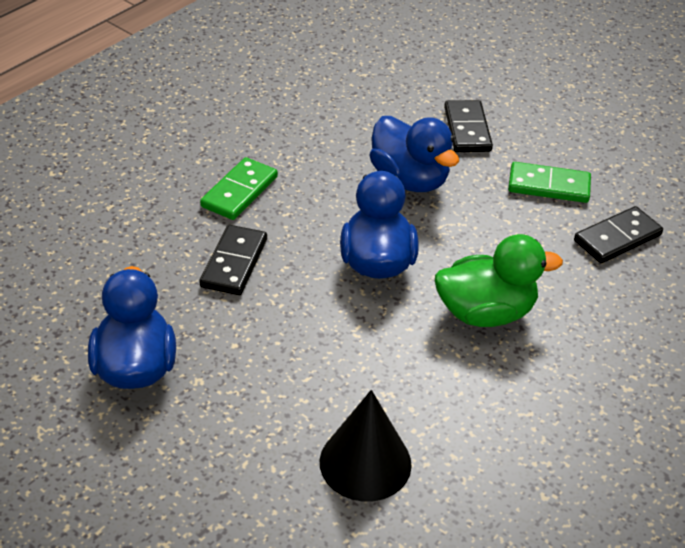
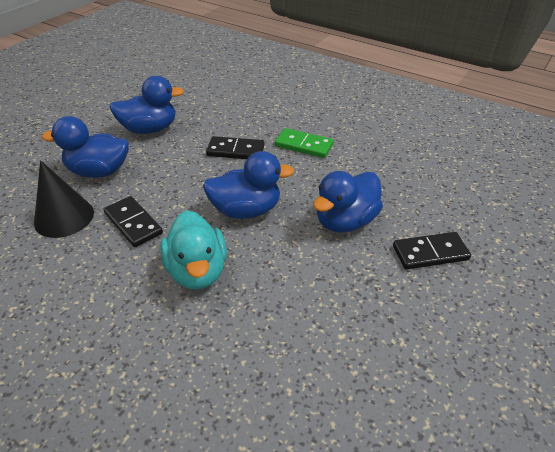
camera: 85 degrees right, 0 degrees up
green duck [435,234,563,327] -> turquoise duck [160,210,227,289]
green domino [508,162,591,203] -> none
black domino [574,206,663,263] -> black domino moved to [104,196,163,247]
none -> blue duck [42,116,129,178]

